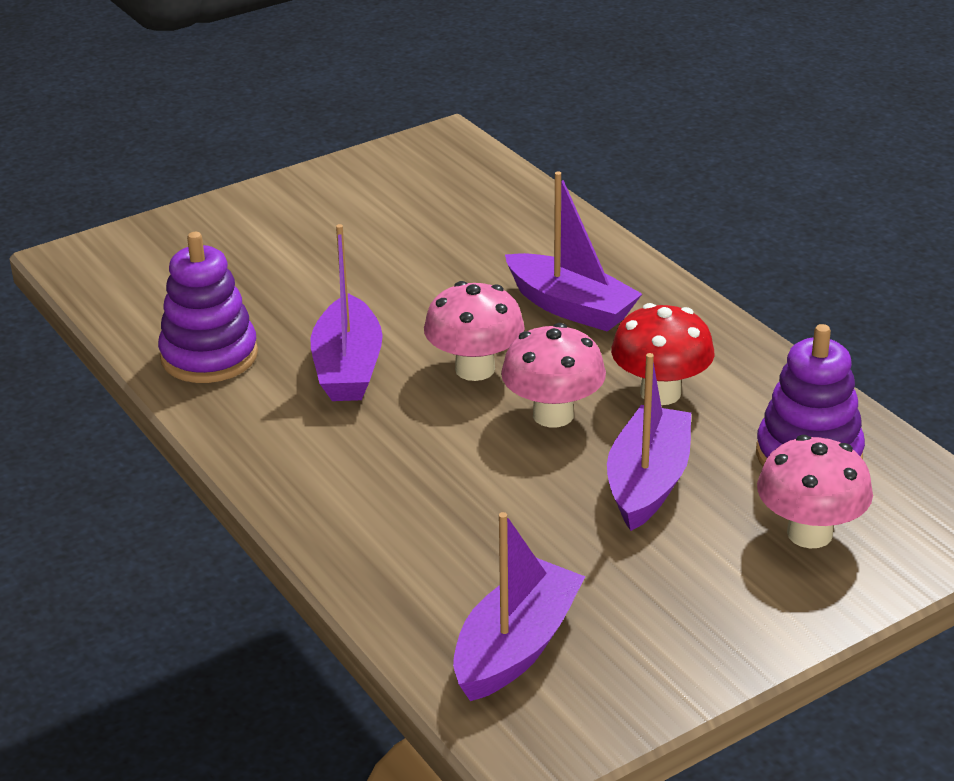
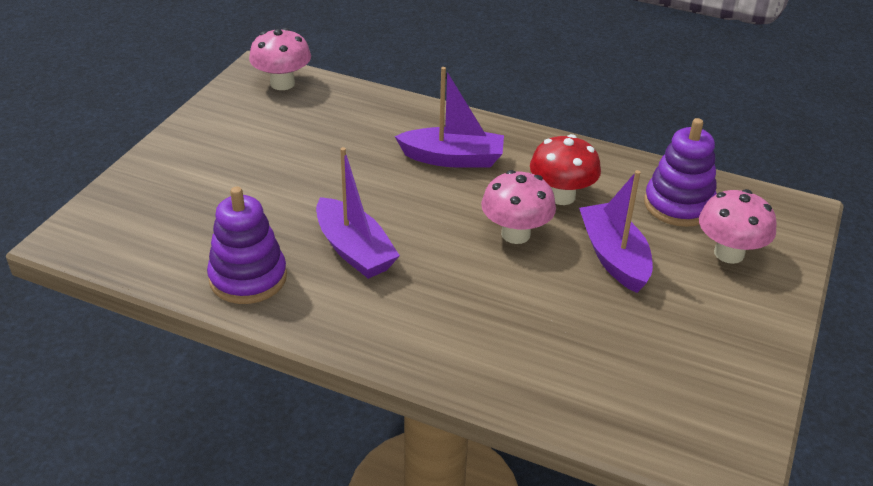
camera: 35 degrees left, 5 degrees up
pink mushroom [424,281,525,381] -> pink mushroom moved to [249,28,311,90]
purple boat [453,512,585,701] -> none

